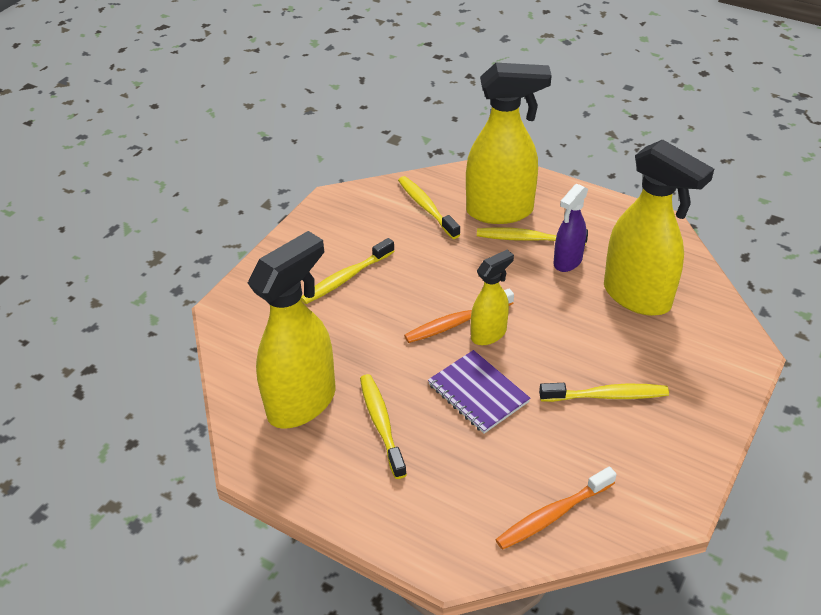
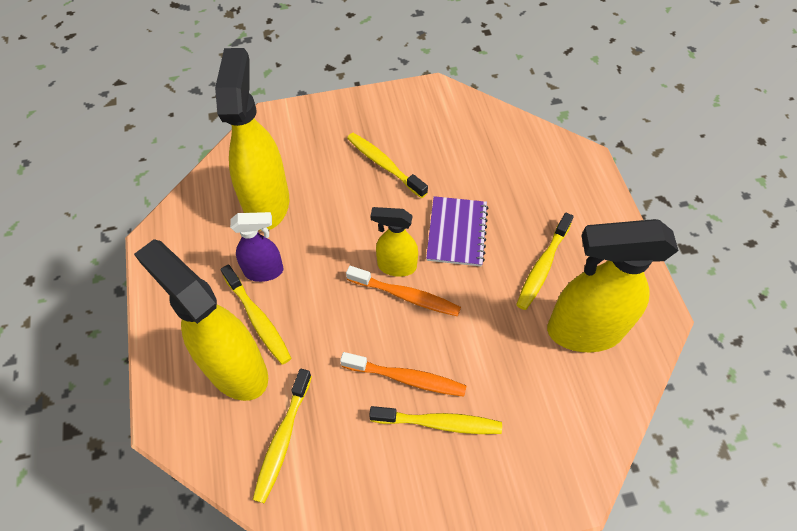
camera: 135 degrees left, 15 degrees up
orange toothbrush [495,466,617,550] -> orange toothbrush moved to [340,352,466,397]

